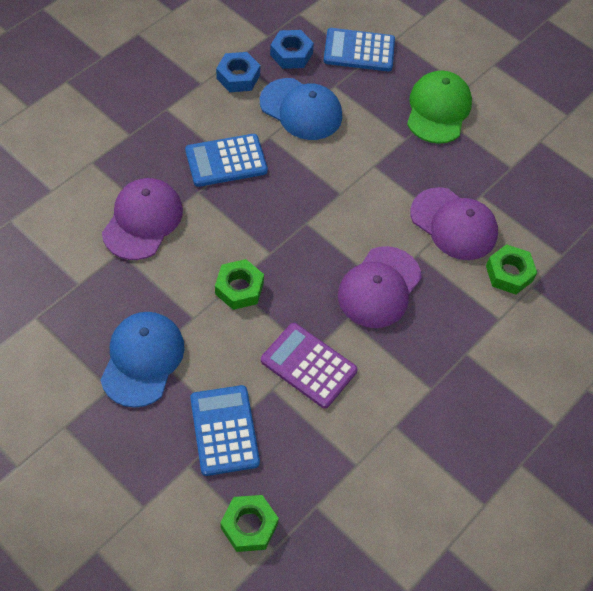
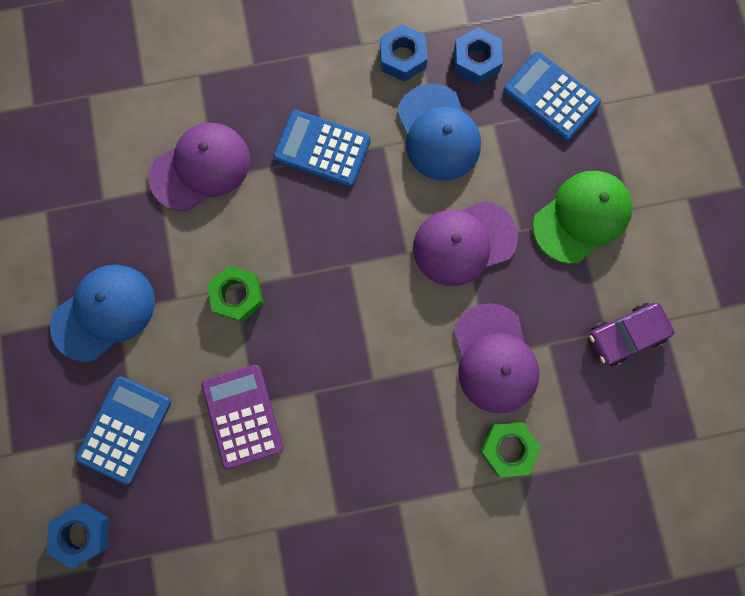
camera: 40 degrees right, 20 degrees up
green nut [220,495,279,552] -> blue nut [46,503,109,569]
purple cap [338,246,422,328] -> purple cap moved to [413,201,518,286]
none -> purple car [589,302,674,366]

